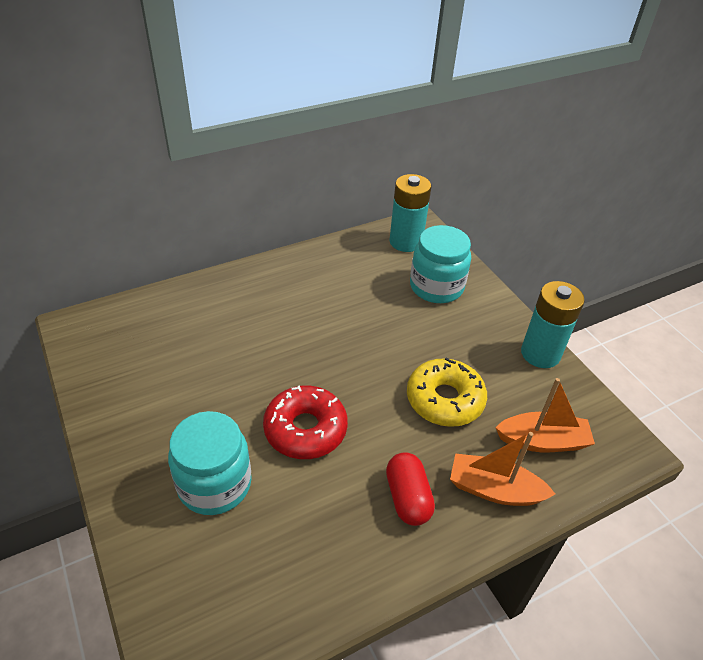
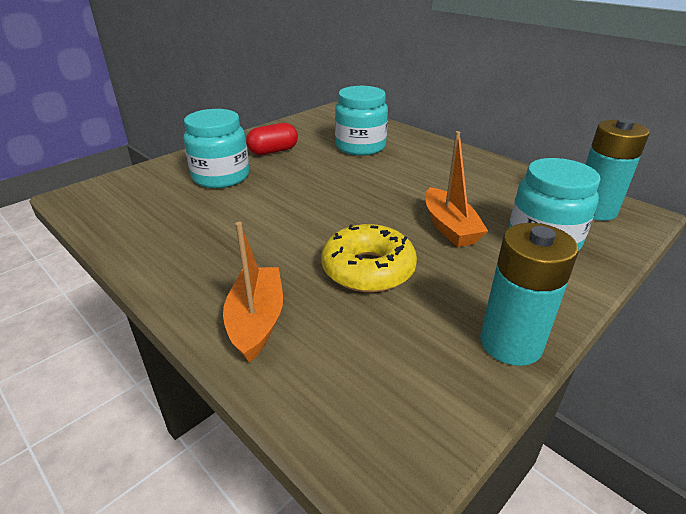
camera: 75 degrees right, 10 degrees down
red donut [263,385,348,459] -> none
red capsule [386,452,435,526] -> red capsule moved to [246,123,298,155]
orange boat [495,378,595,452] -> orange boat moved to [425,131,488,247]
none -> turquoise jar [335,86,388,156]

